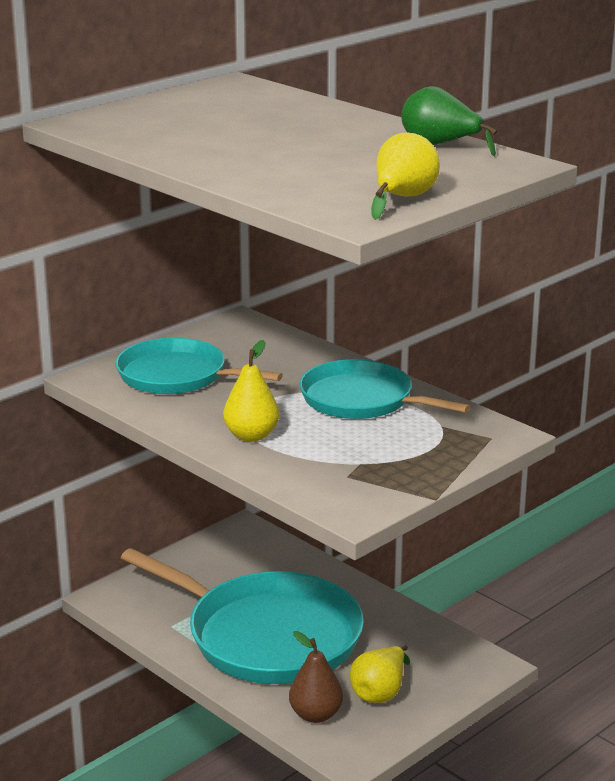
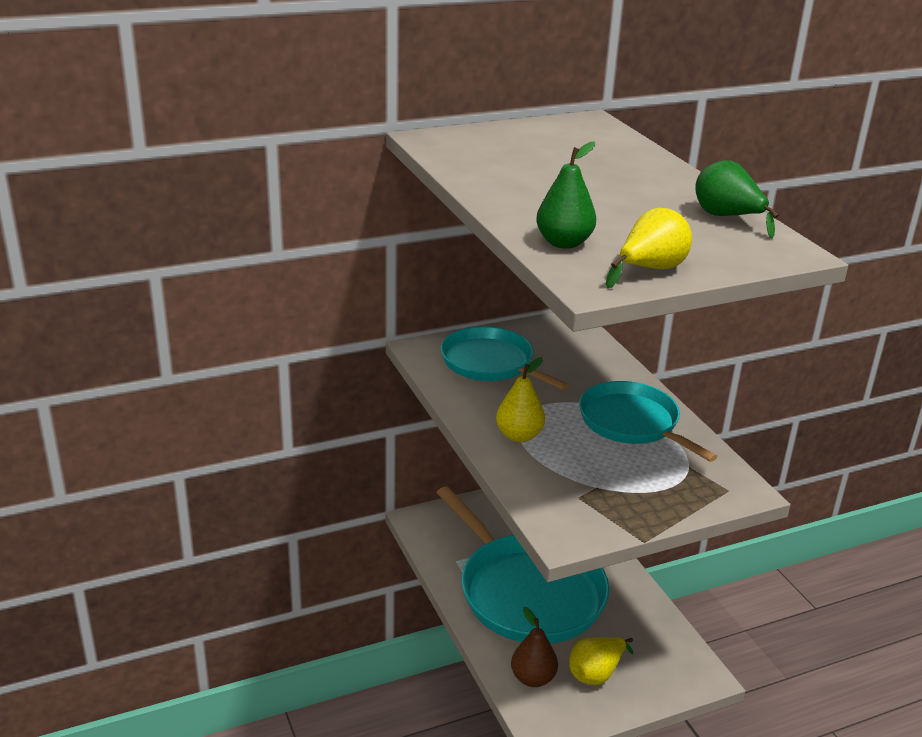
camera: 20 degrees right, 5 degrees up
none -> green pear [536,141,596,249]

